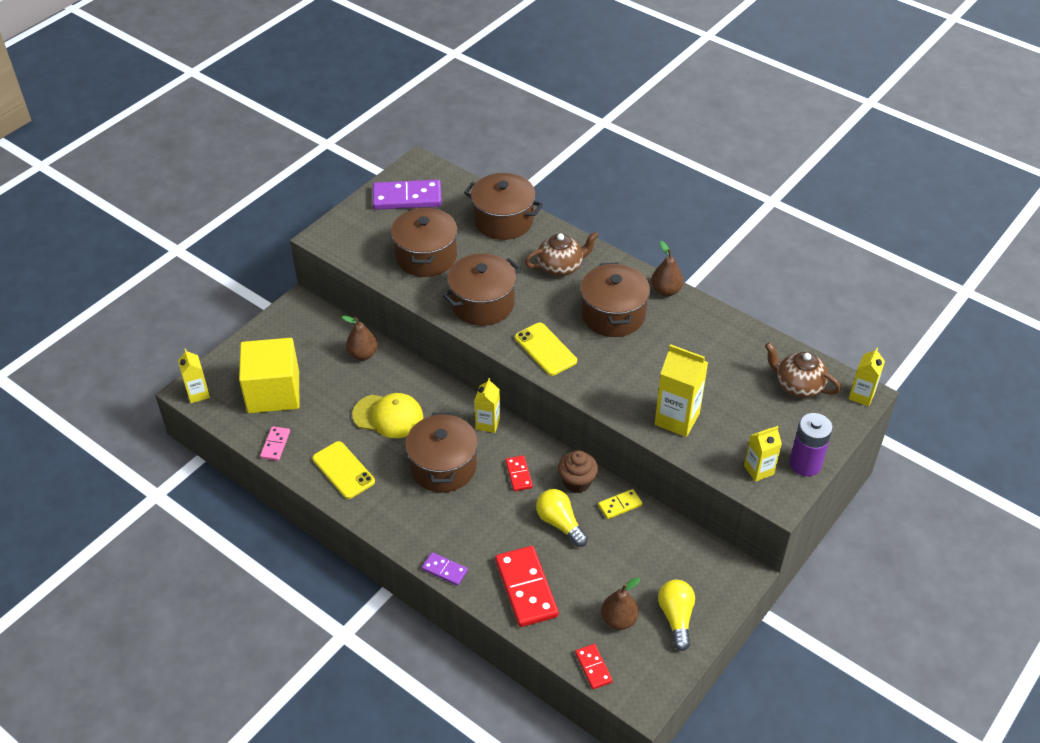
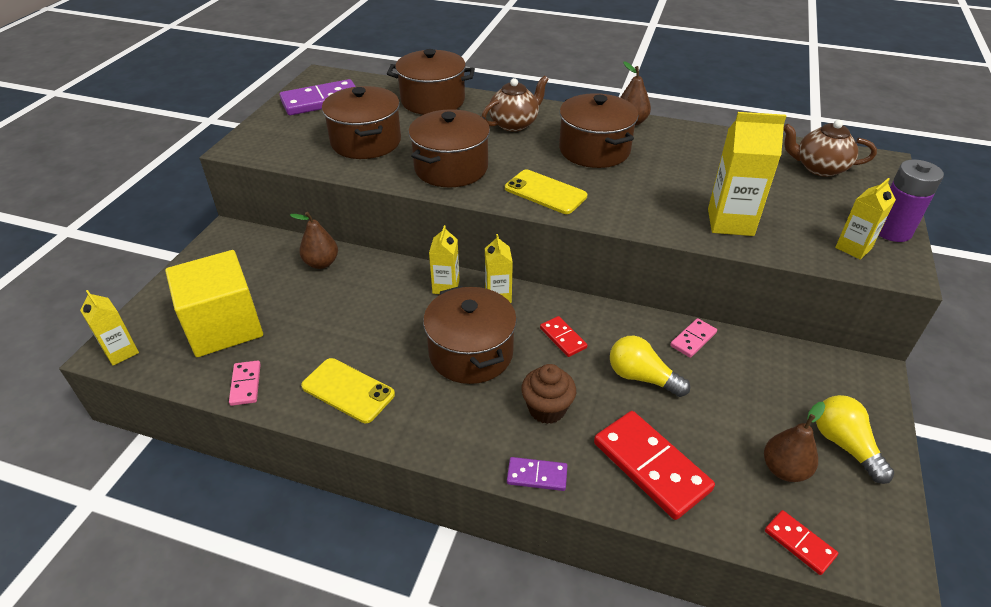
camera: 20 degrees left, 5 degrees down
yellow cap [352,393,423,438] -> none
brown cupcake [558,450,598,493] -> brown cupcake moved to [521,364,576,424]
yellow domino [598,489,642,519] -> pink domino [670,318,717,358]
yellow carton [849,348,885,406] -> yellow carton moved to [429,225,460,294]

